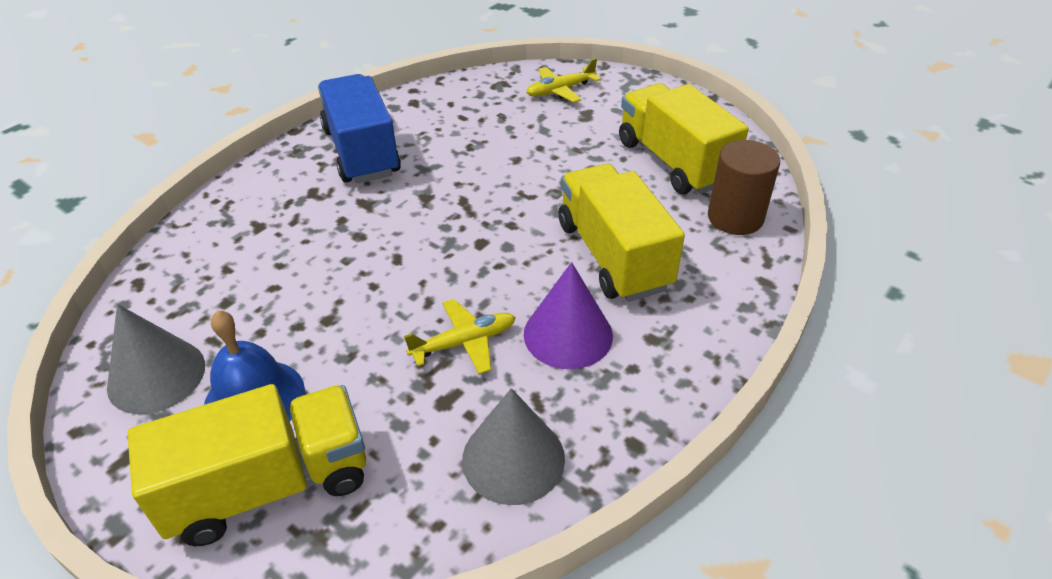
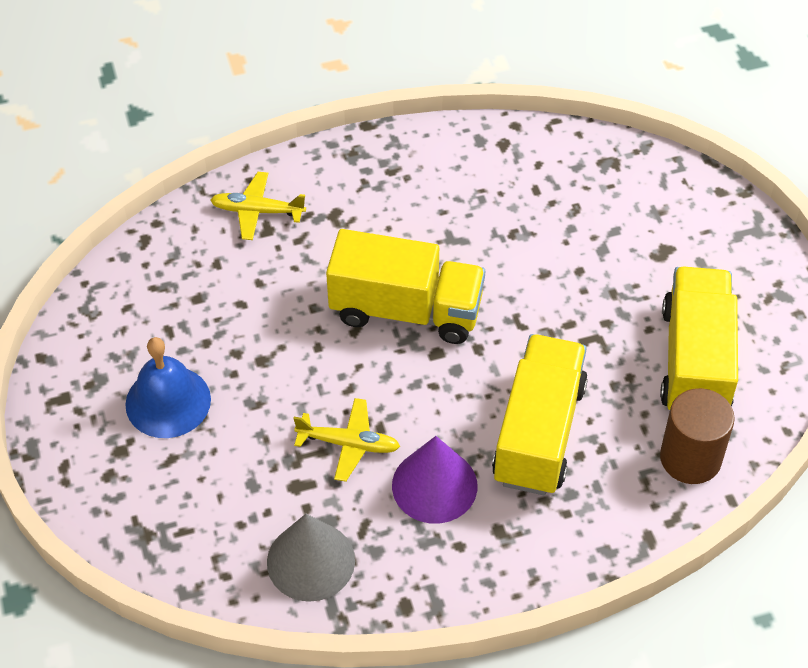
camera: 35 degrees right, 10 degrees up
grey cone [107,304,205,414] -> none
yellow truck [127,384,366,546] -> yellow truck moved to [326,229,485,344]
blue truck [318,74,401,183] -> none
yellow plane [526,58,601,103] -> yellow plane moved to [210,172,306,240]

